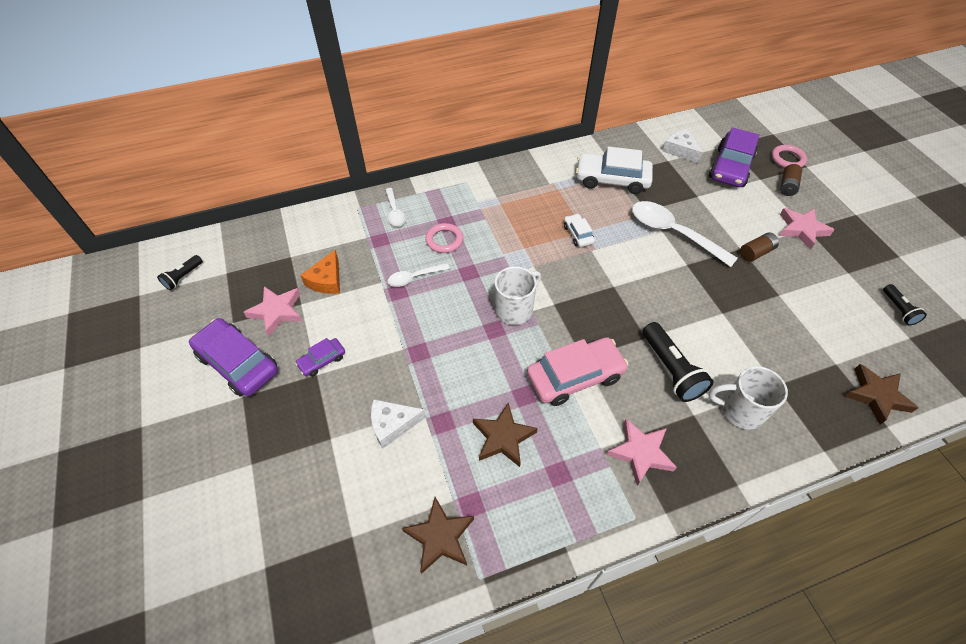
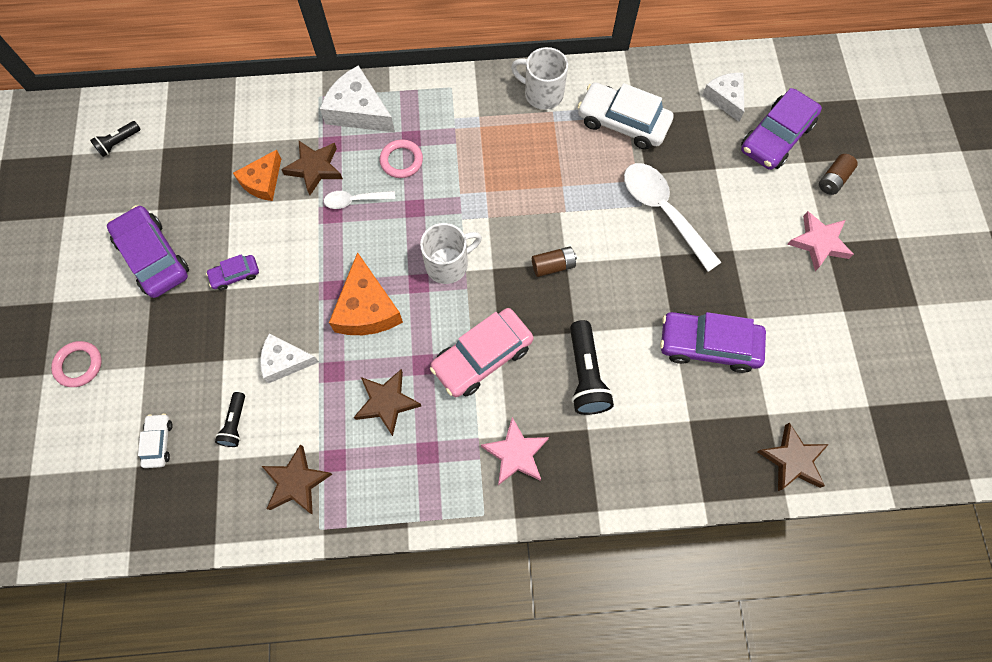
camera: 15 degrees right, 15 degrees up
pink star [244,286,302,337] -> none
white spoon [385,188,406,226] -> white cheese [320,65,395,132]
pink car [527,337,628,406] -> pink car turned 150 degrees clockwise [430,308,534,397]
white car [564,214,595,247] -> white car moved to [138,414,173,468]
white mug [708,366,788,430] -> white mug moved to [511,47,568,110]
brown battery [740,232,779,262] -> brown battery moved to [532,247,577,277]
pink ring [771,145,807,168] -> pink ring moved to [51,341,102,387]
black flashlight [883,284,927,325] -> black flashlight moved to [215,392,245,447]
none -> brown star [281,141,343,195]
none -> orange cheese [329,252,403,335]
none -> purple car [660,312,766,373]

